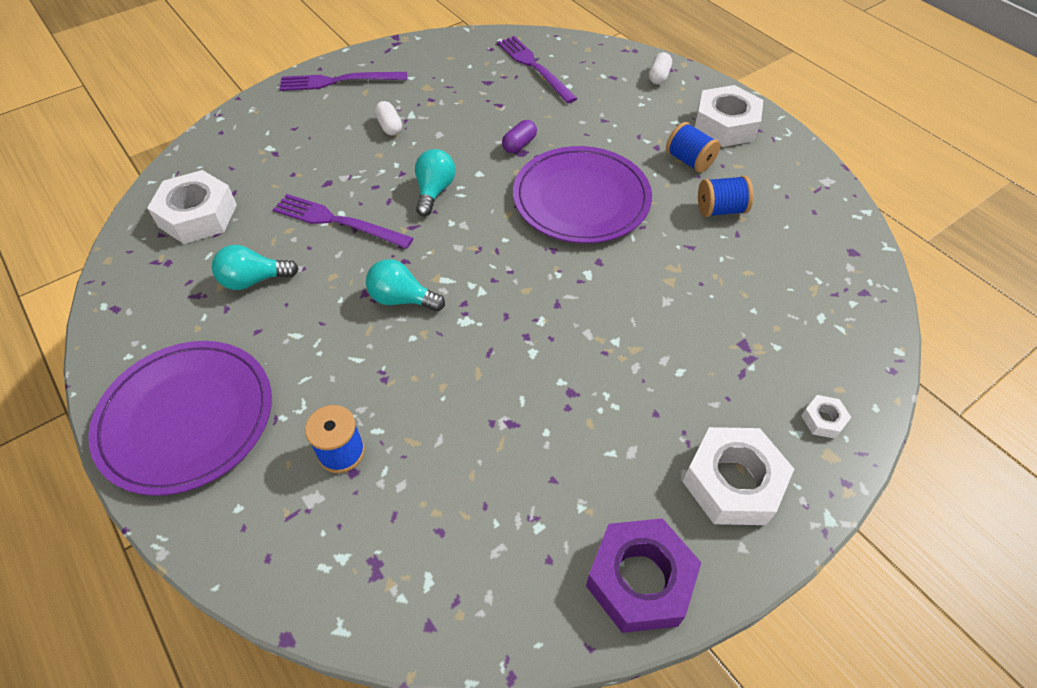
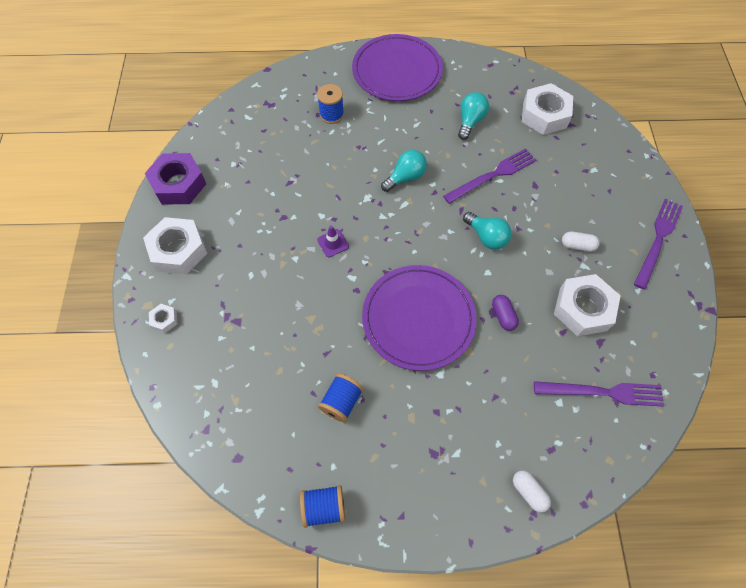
camera: 125 degrees right, 10 degrees up
blue spool [666,122,720,173] -> blue spool moved to [300,485,345,528]
white nut [694,85,763,147] -> white nut moved to [554,274,621,336]
none -> purple traffic cone [317,226,349,257]

